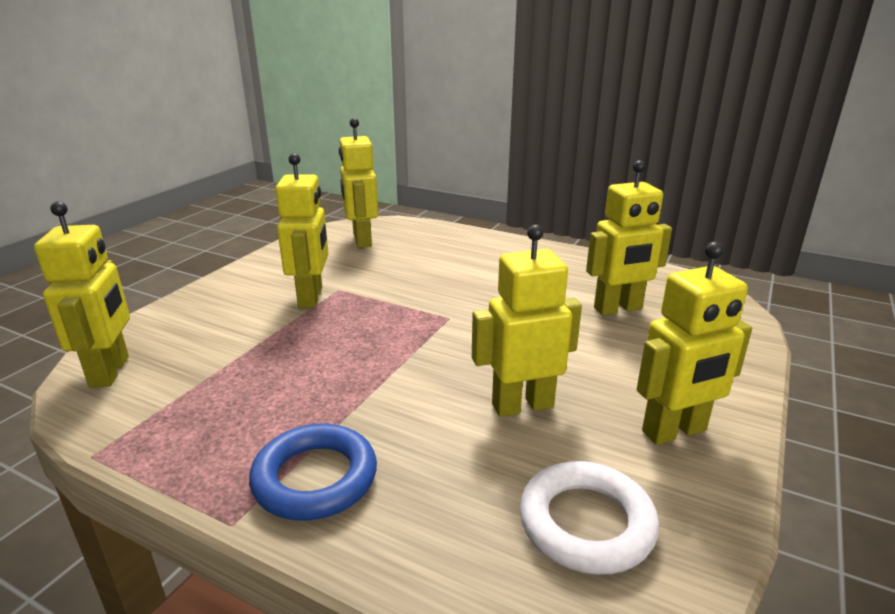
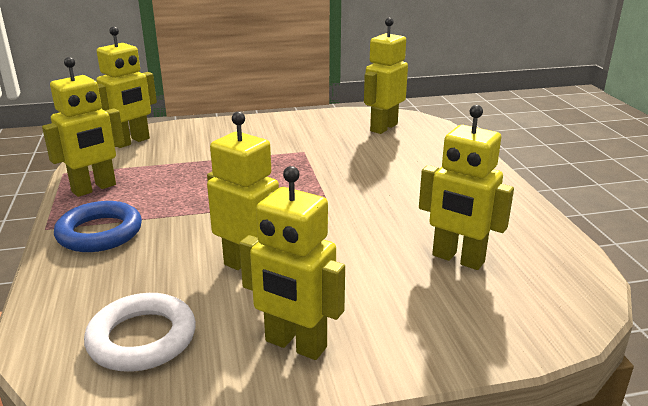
camera: 50 degrees right, 0 degrees up
yellow robot [275,153,328,308] -> yellow robot moved to [42,57,125,197]

